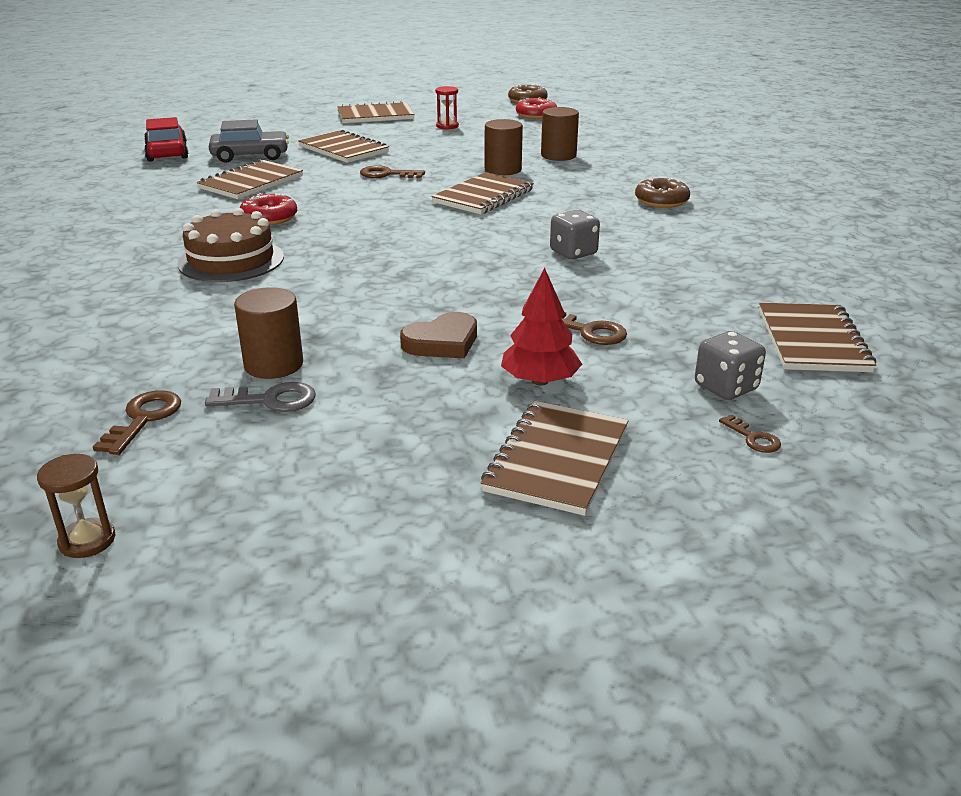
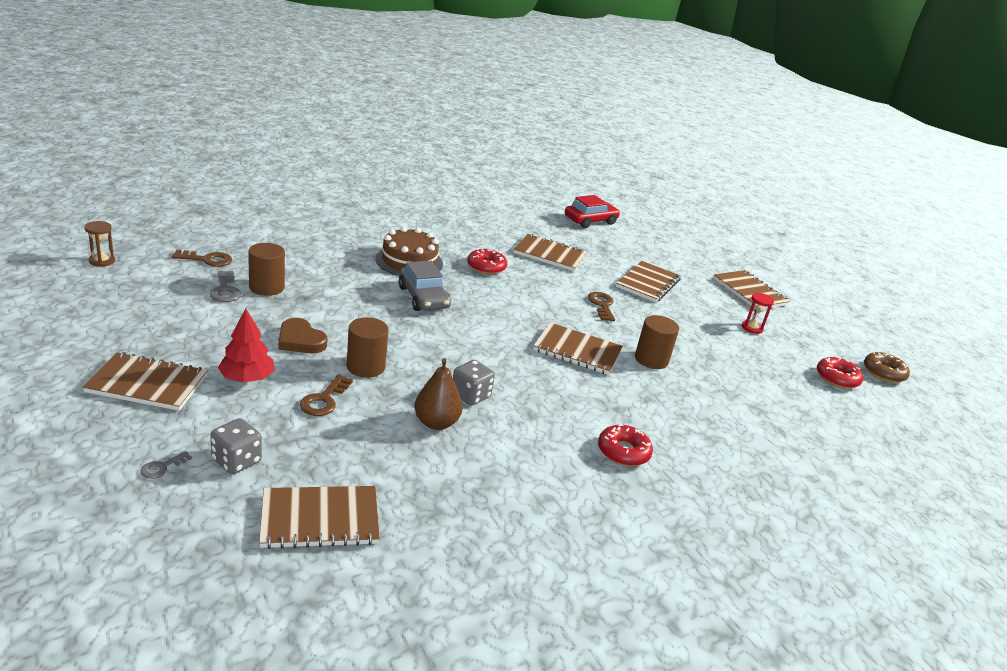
camera: 70 degrees right, 0 degrees up
grey car [209,119,289,163] -> grey car moved to [399,261,451,311]
brown cylinder [541,107,579,161] -> brown cylinder moved to [347,317,389,378]
brown donut [635,177,690,208] -> red donut [598,423,653,466]
brown key [719,414,781,453] -> grey key [140,451,192,479]
none -> brown pear [414,358,463,430]

